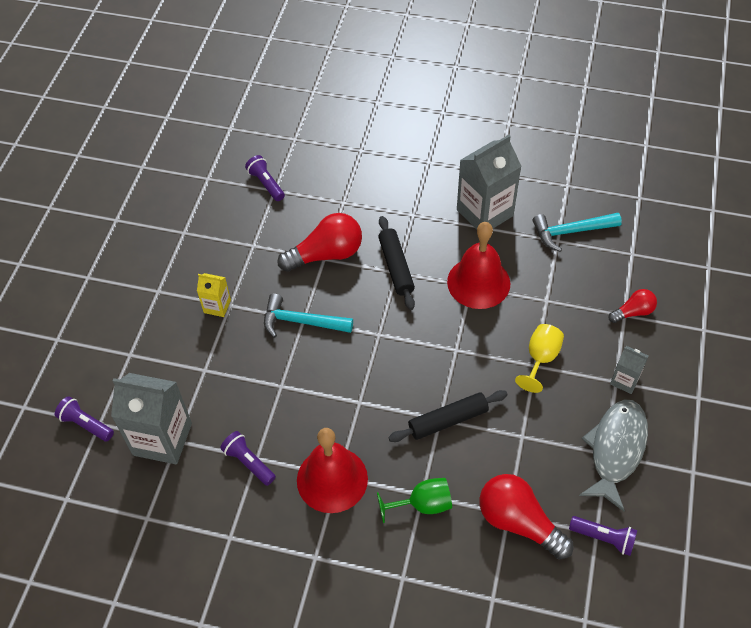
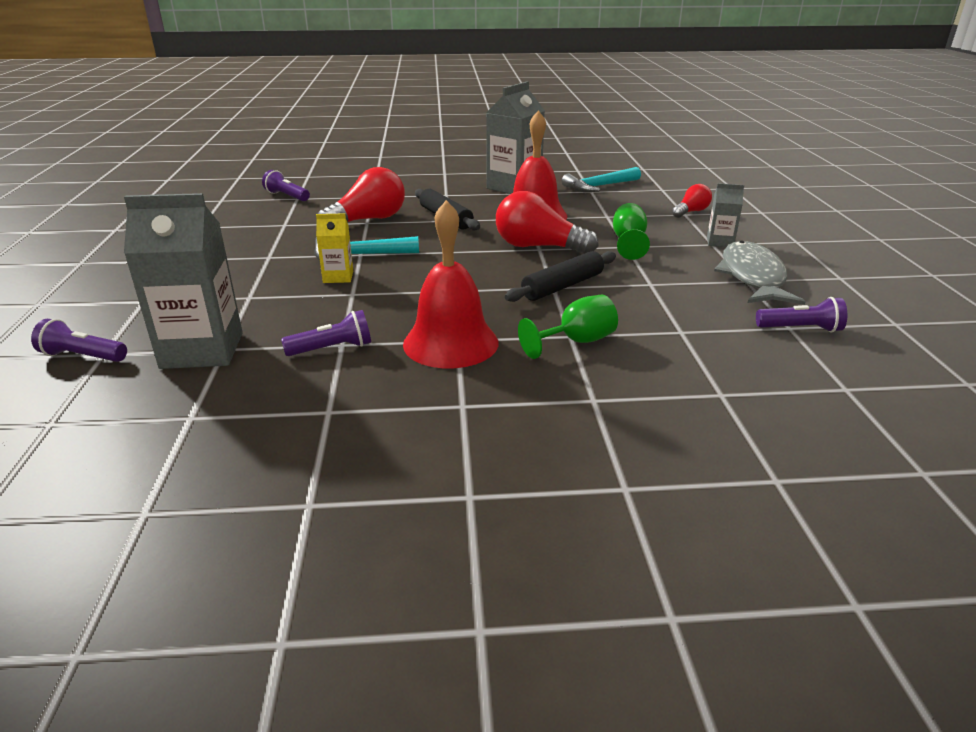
camera: 20 degrees left, 25 degrees down
yellow carton [197,273,231,317] -> yellow carton moved to [316,213,353,283]
purple flashlight [220,431,276,486] -> purple flashlight turned 135 degrees clockwise [281,310,371,356]
red light bulb [479,474,573,560] -> red light bulb moved to [496,191,598,254]
yellow goblet [515,324,564,393] -> green goblet [613,203,650,260]

